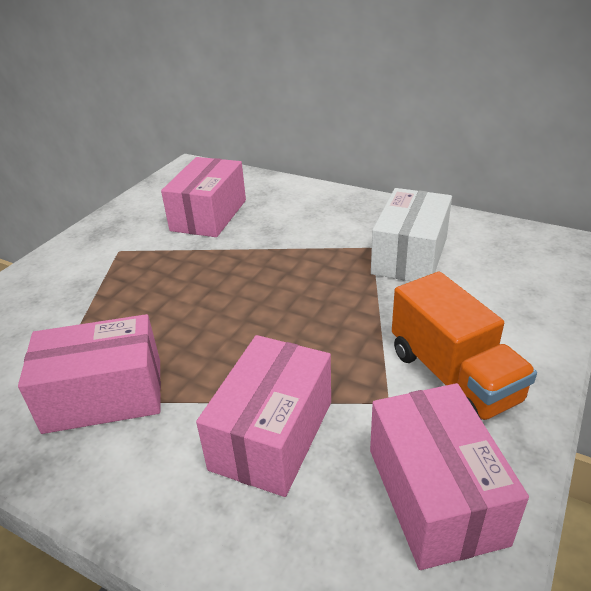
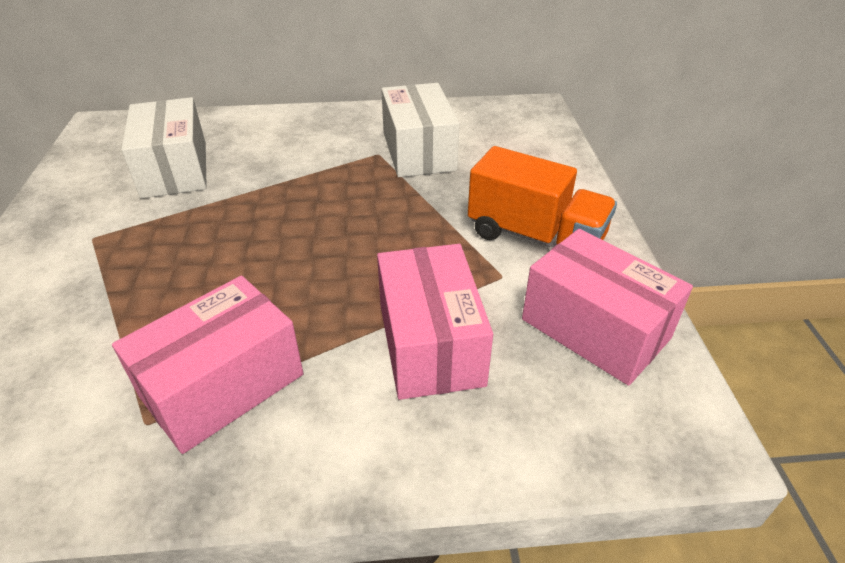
camera: 35 degrees left, 5 degrees up
pink box [161,157,246,237] -> white box [121,97,207,199]

